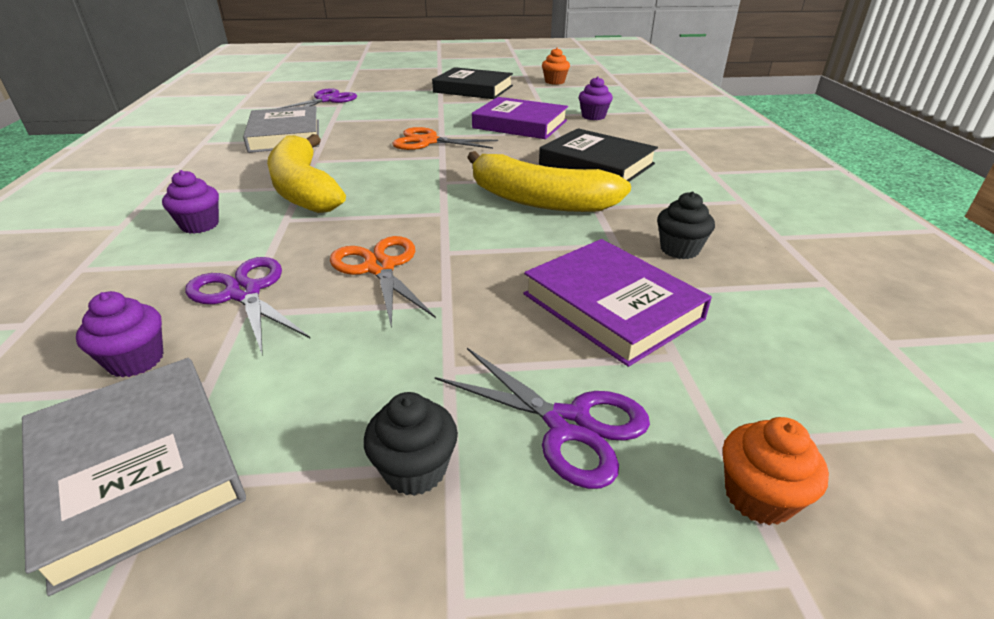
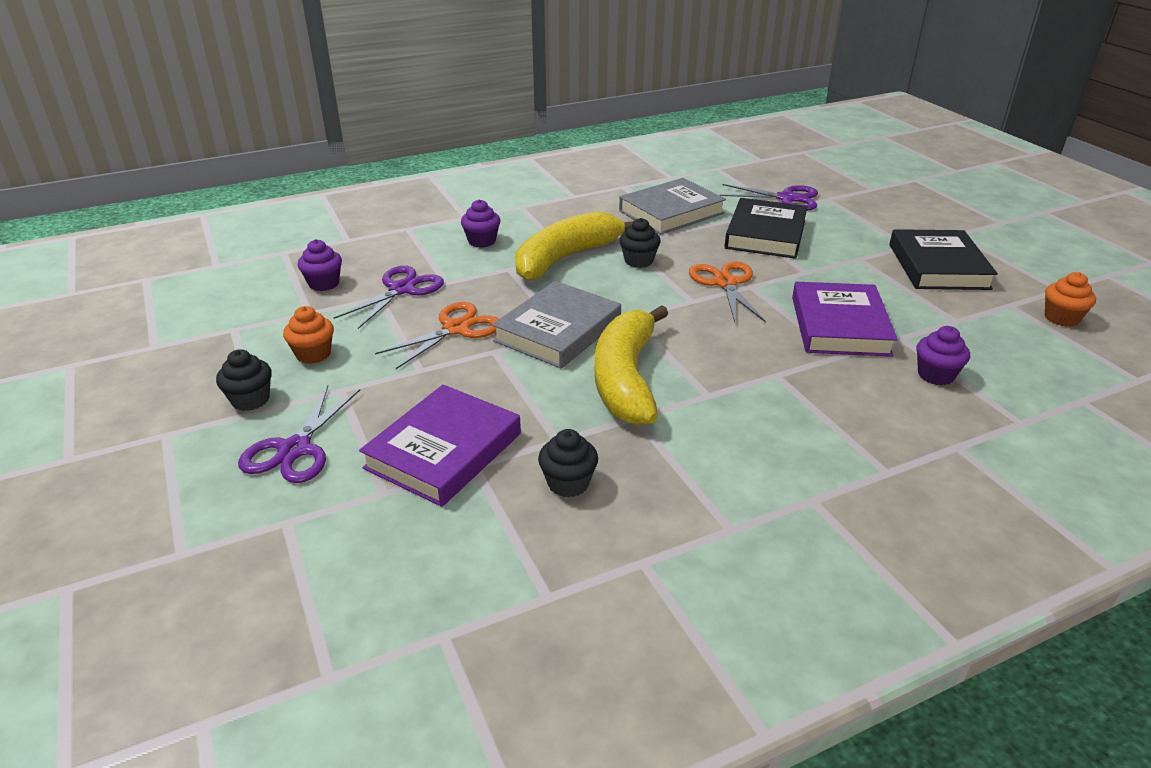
camera: 70 degrees right, 0 degrees up
grey book [22,358,246,596] -> grey book moved to [492,281,621,369]
black book [539,128,658,182] -> black book moved to [724,198,808,259]
orange cupcake [723,417,829,525] -> orange cupcake moved to [283,306,334,364]
none -> black cupcake [619,218,661,268]

